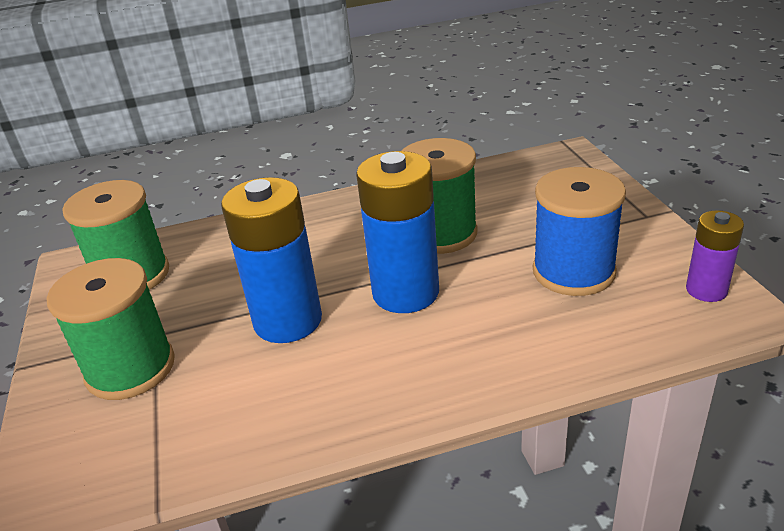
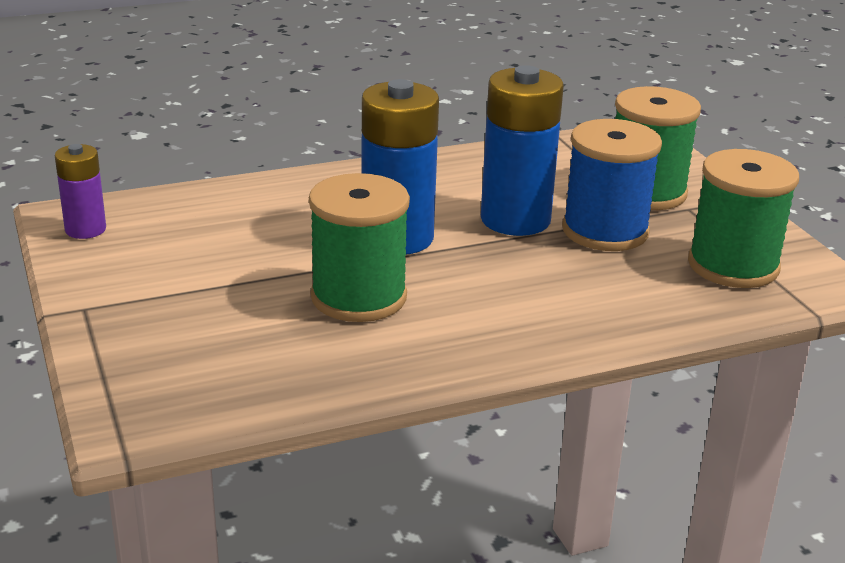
camera: 170 degrees right, 5 degrees down
blue spool [533,167,626,296] -> blue spool moved to [562,119,662,251]

